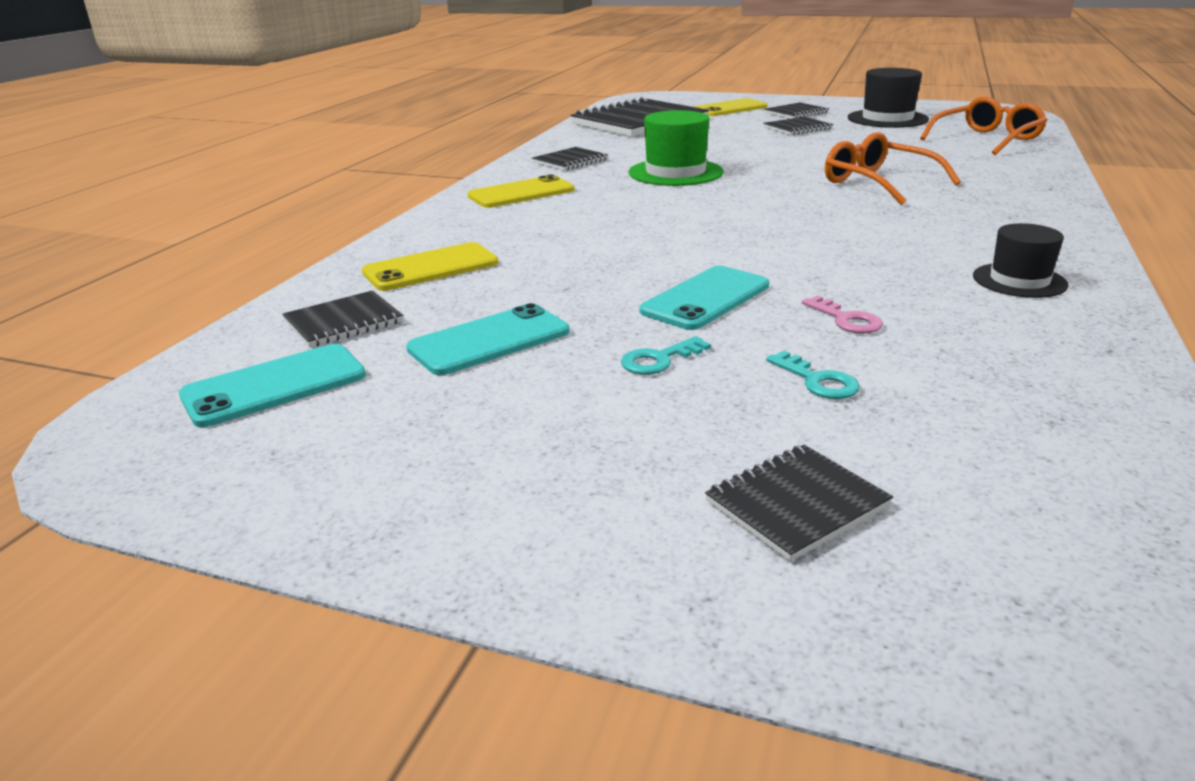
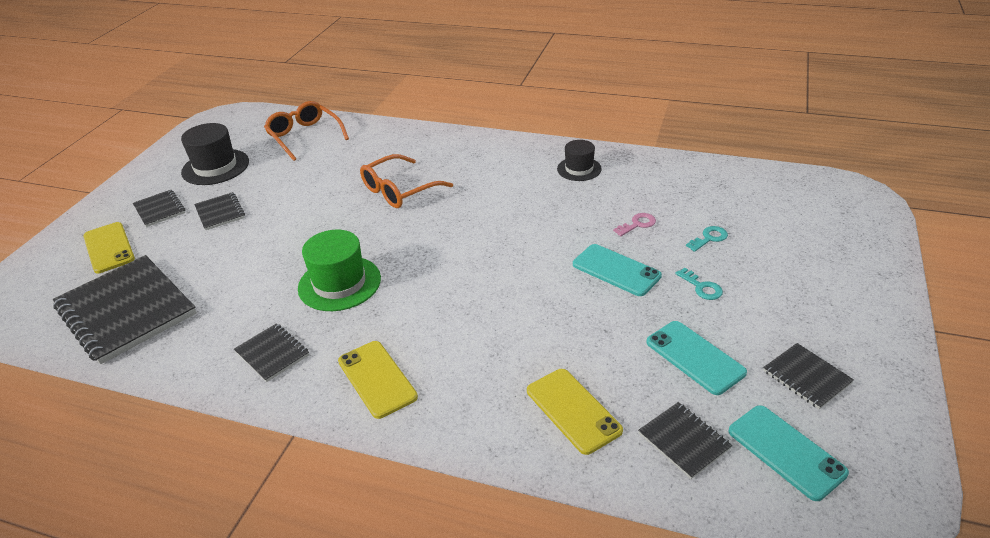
camera: 90 degrees left, 10 degrees up
black notebook [705,445,893,562] -> black notebook moved to [763,343,854,409]

